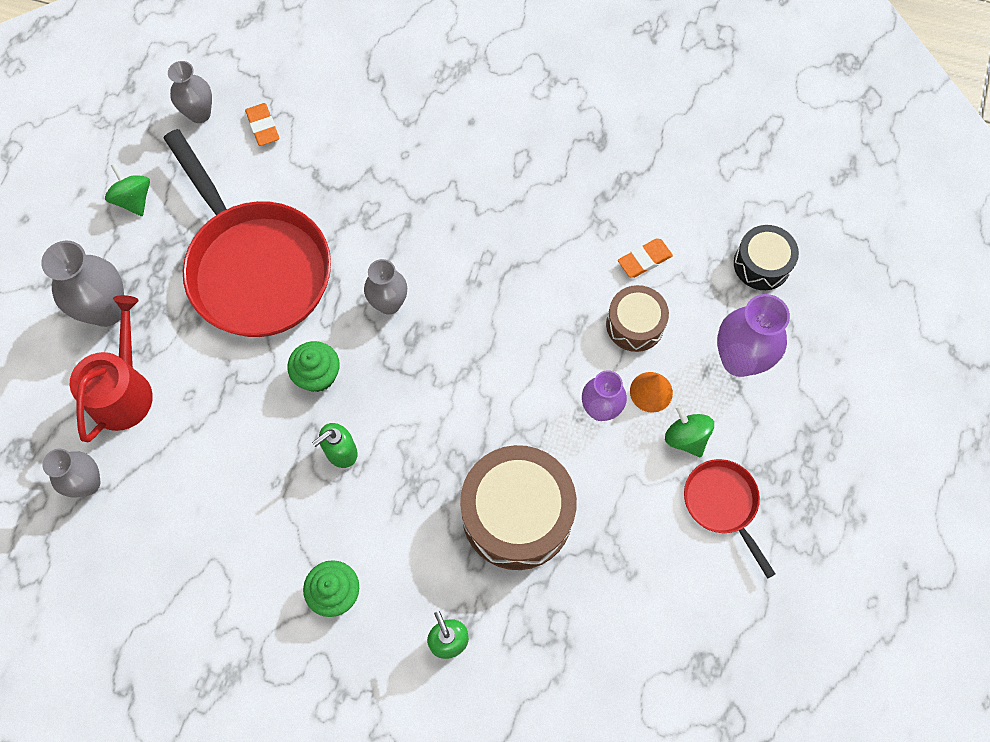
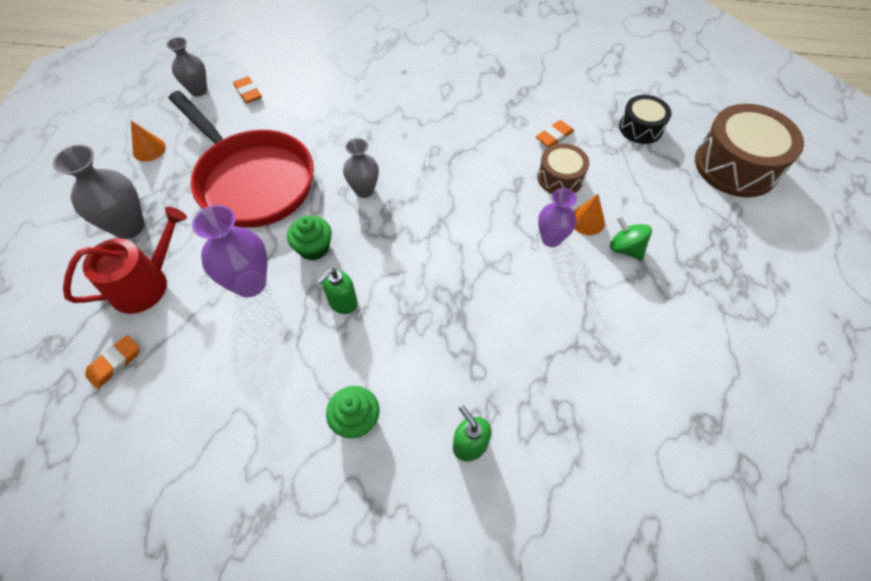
camera: 10 degrees left, 10 degrees down
grey vase [42,449,101,497] -> orange eraser [85,335,139,389]
red watering can [70,295,153,442] -> red watering can turned 45 degrees clockwise [63,207,187,314]
green spinning top [105,163,150,216] -> orange cone [131,121,166,162]
brown drum [460,445,577,570] -> brown drum moved to [695,104,804,197]
red pan [684,459,775,579] -> none
purple vase [717,294,790,377] -> purple vase moved to [192,205,267,298]

